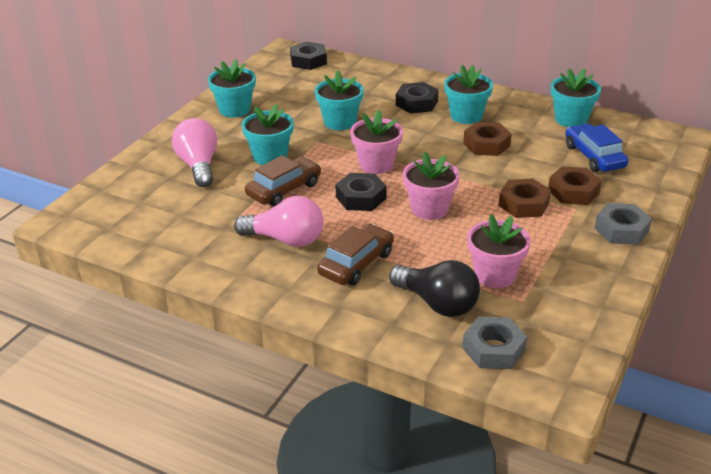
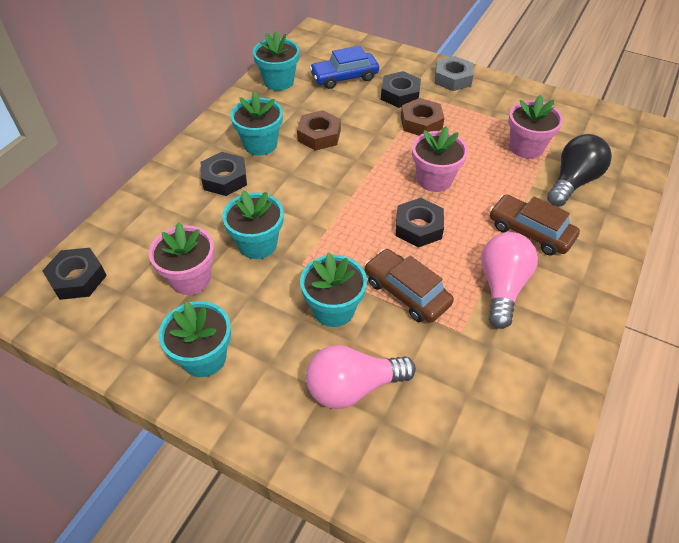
camera: 90 degrees left, 15 degrees up
pink flower pot [350,110,403,174] -> pink flower pot moved to [149,222,214,295]
grey nut [462,317,527,369] -> none
brown nut [548,166,601,205] -> black nut [381,71,421,108]

